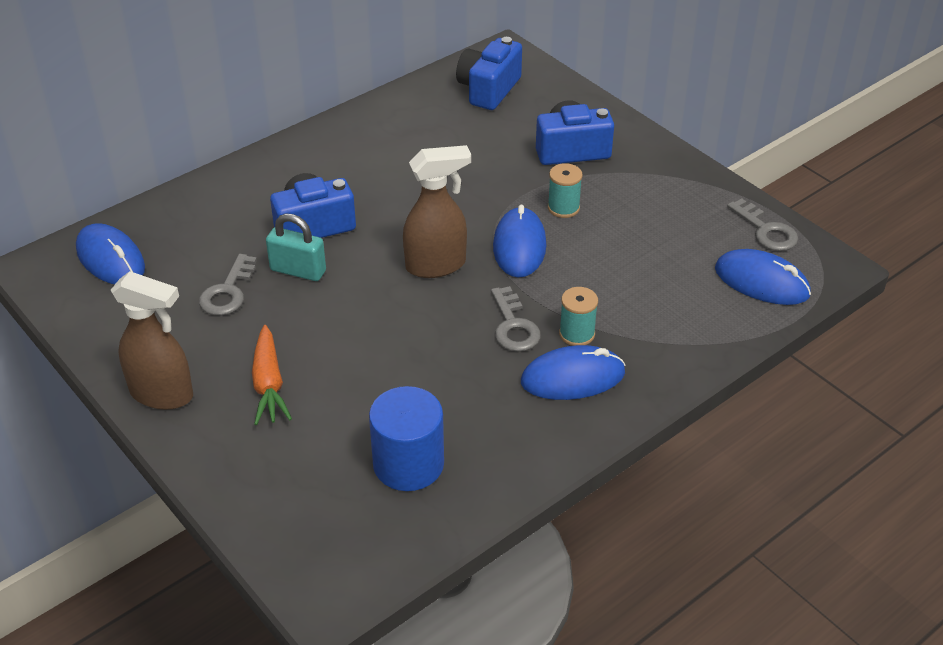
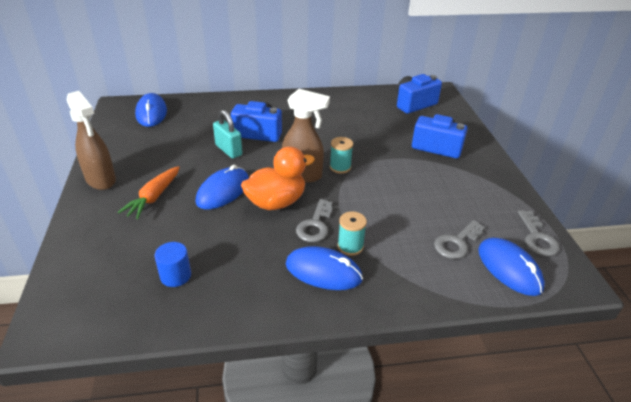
camera: 30 degrees right, 5 degrees down
grey key [199,254,257,316] -> grey key moved to [434,220,485,259]
blue cylinder [369,386,444,491] -> blue cylinder [155,242,191,287], size x0.60
blue mouse [493,204,546,278] -> blue mouse moved to [195,165,249,209]
turquoise spool [548,163,583,218] -> turquoise spool moved to [330,137,353,174]
none -> orange duck [241,146,315,210]

